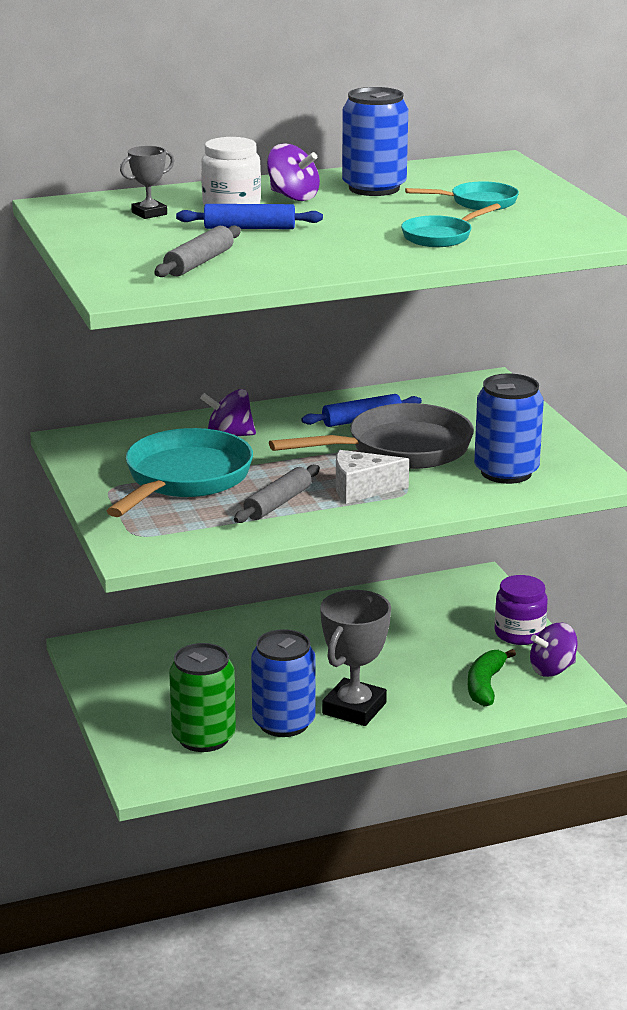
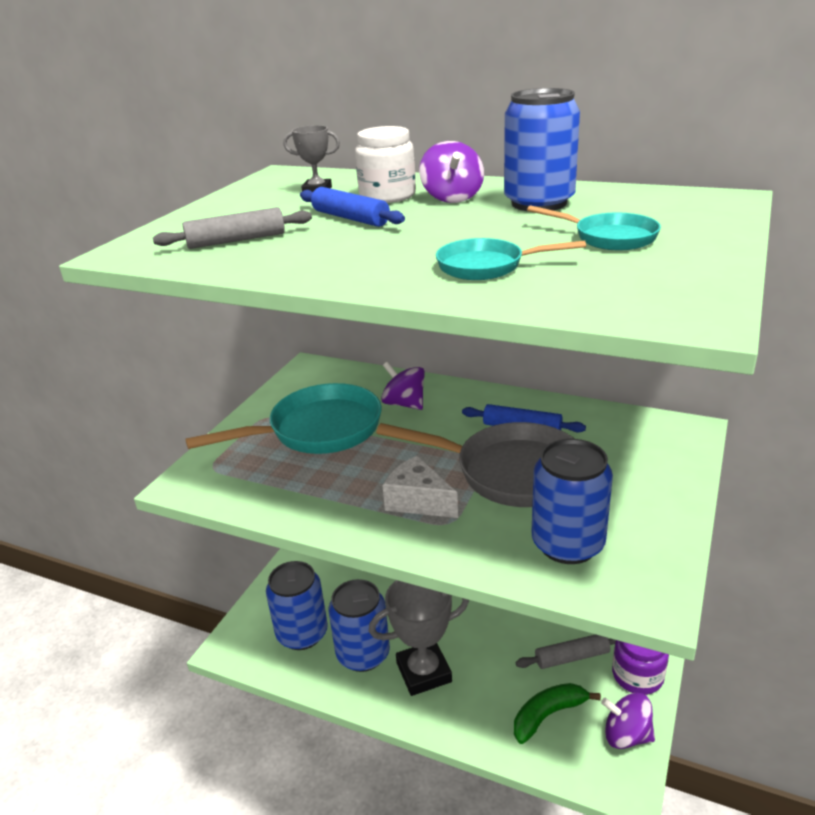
camera: 45 degrees right, 5 degrees up
green can [169,643,236,752] -> blue can [266,561,328,650]
grey rolling pin [234,465,320,523] -> grey rolling pin moved to [516,634,616,669]

